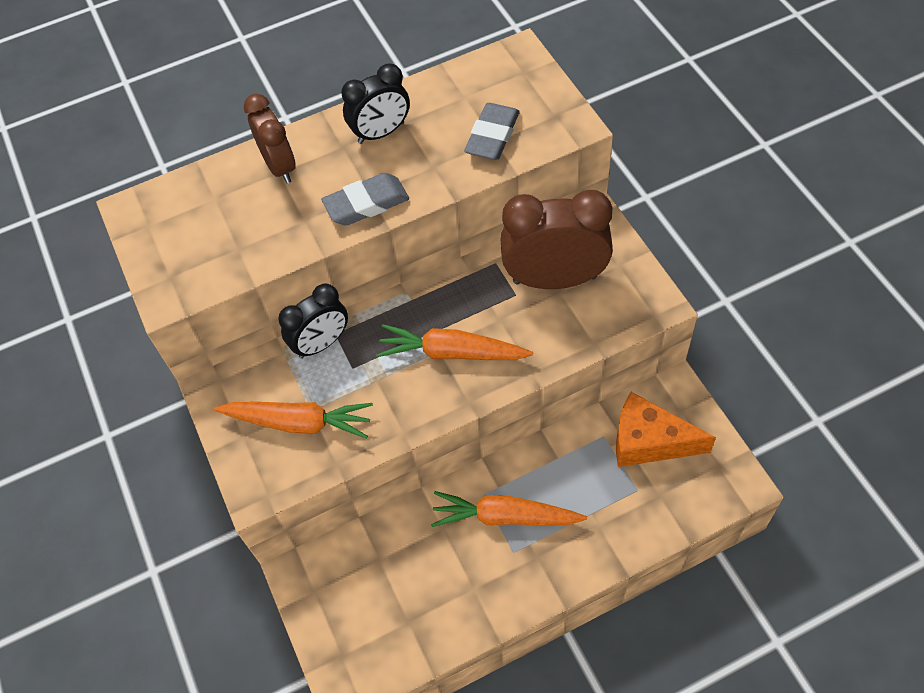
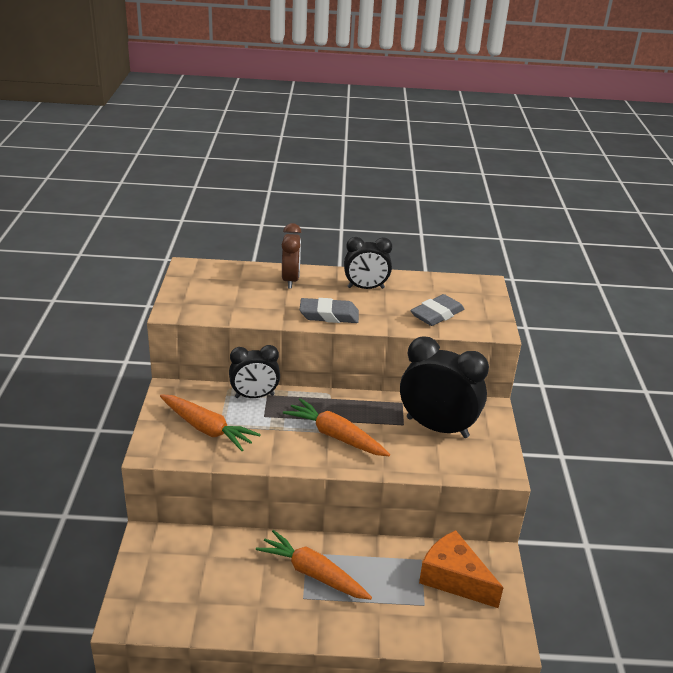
camera: 20 degrees right, 25 degrees down
brown clock [501,190,613,289] -> black clock [400,336,489,438]

